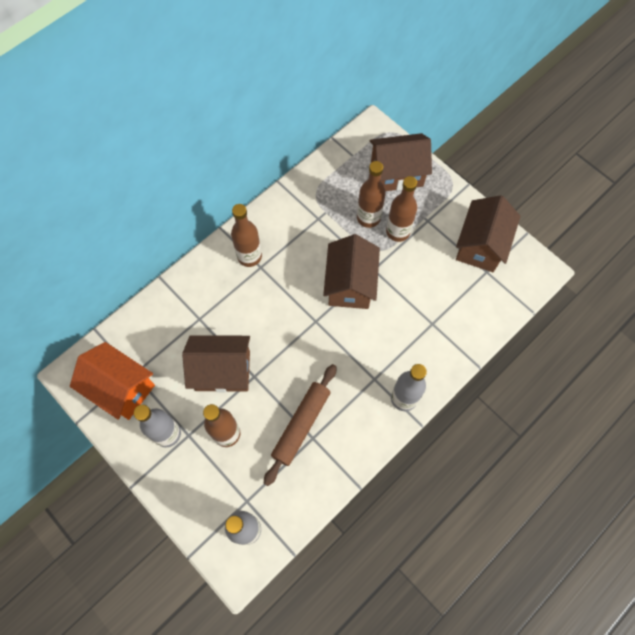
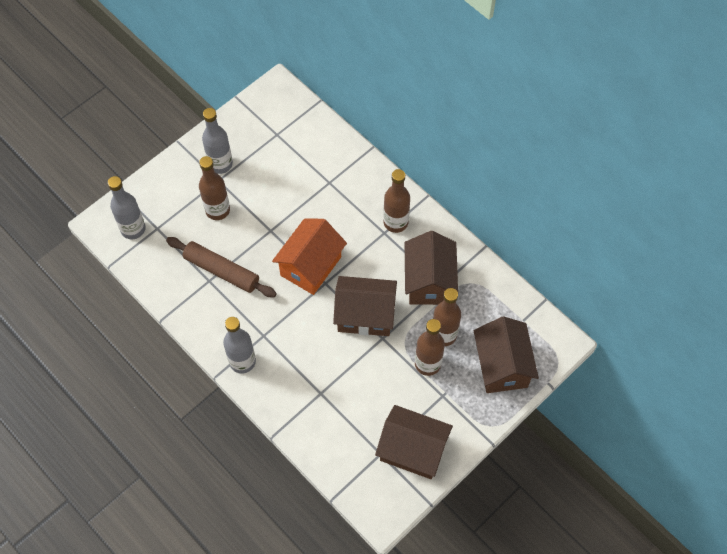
camera: 90 degrees right, 5 degrees down
orange house [70,342,155,420] -> orange house moved to [272,218,347,295]
brown house [182,335,250,392] -> brown house moved to [405,231,458,305]

